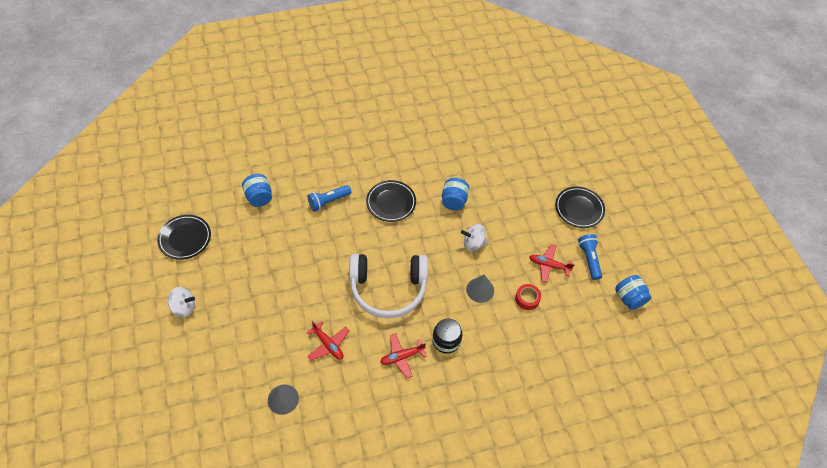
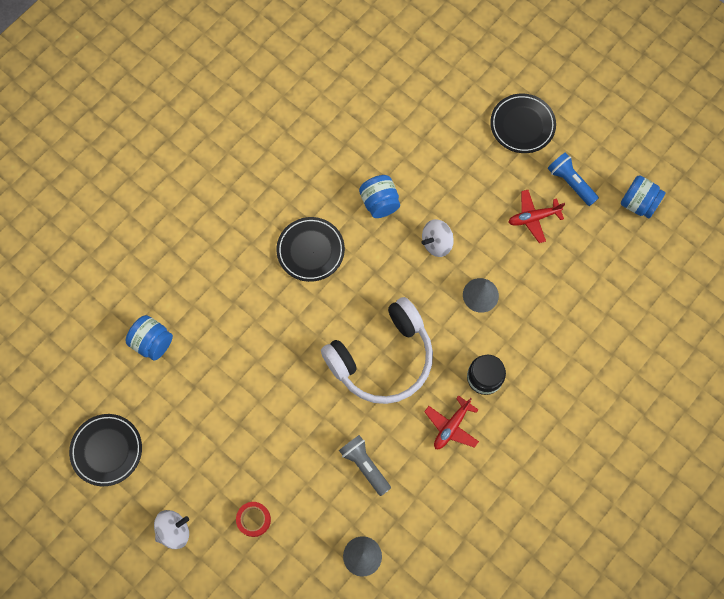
camera: 30 degrees left, 15 degrees up
red plane [307,321,349,361] -> grey flashlight [339,435,391,496]
blue flashlight [308,185,351,212] -> none
red tape [515,284,541,310] -> red tape moved to [236,502,271,537]

